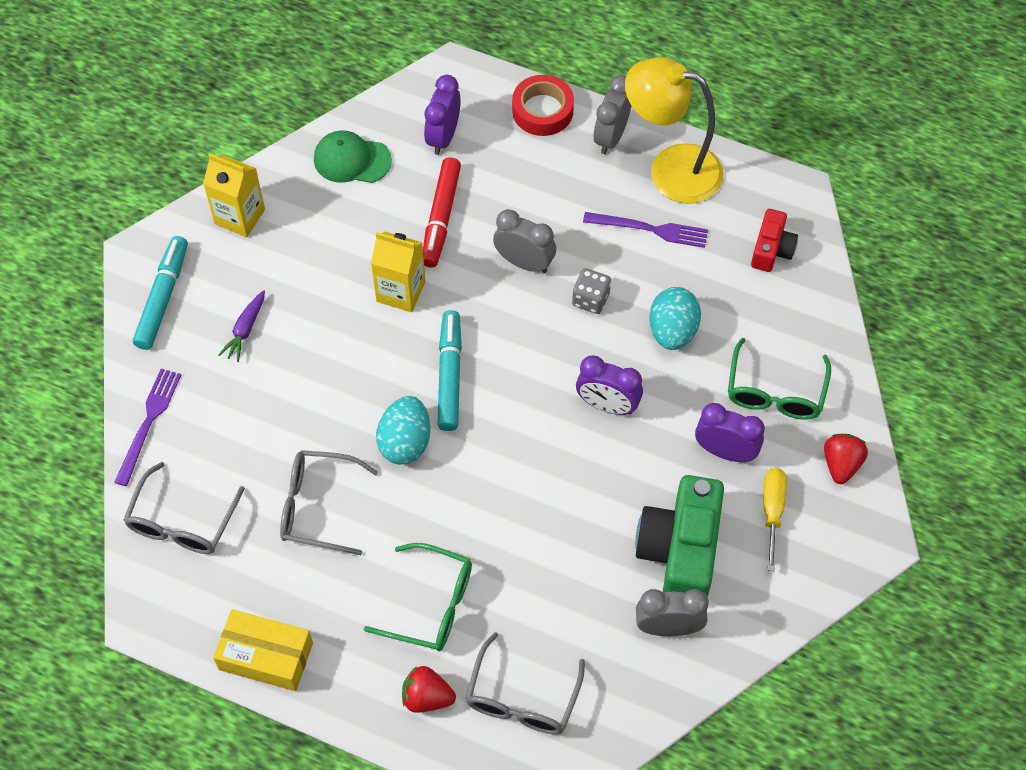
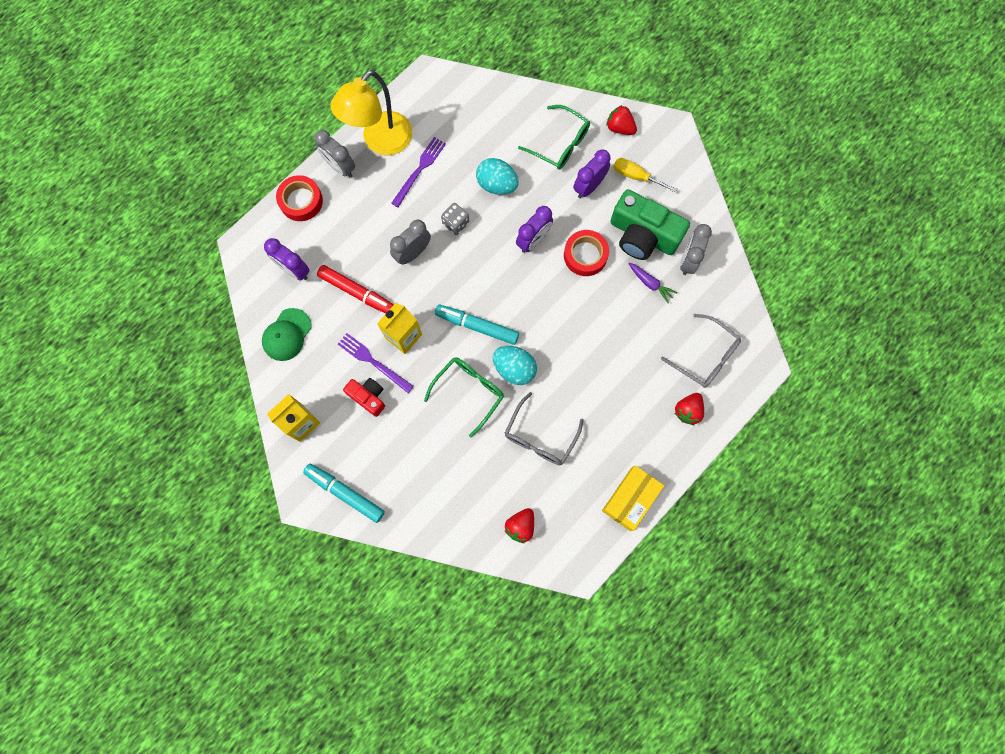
camera: 70 degrees left, 15 degrees up
purple fork [114,368,181,486] -> purple fork moved to [338,333,414,393]
grey glasses [123,462,245,554] -> red strawberry [505,508,534,543]
purple carrot [219,290,265,362] -> purple carrot moved to [628,263,677,303]
green glasses [364,543,472,651] -> green glasses moved to [424,357,504,437]
red camera [751,209,798,272] -> red camera moved to [343,378,385,417]
none -> red tape [564,230,609,276]

